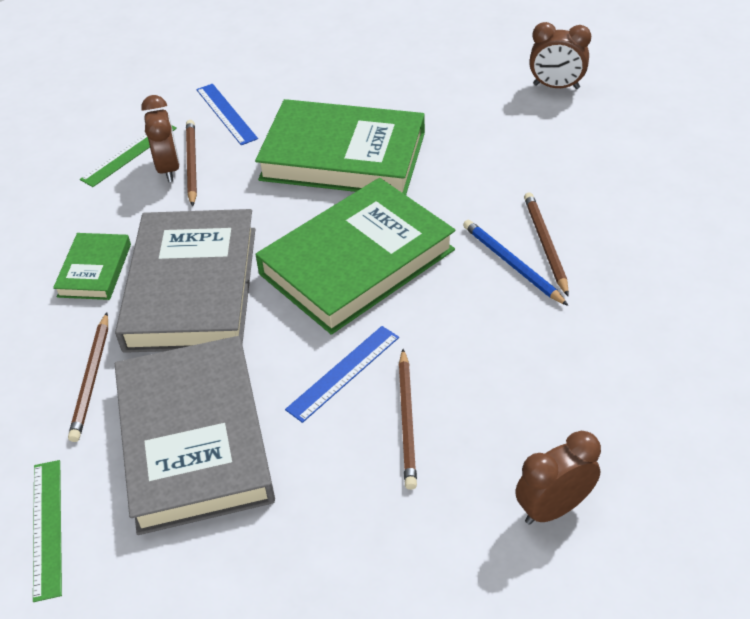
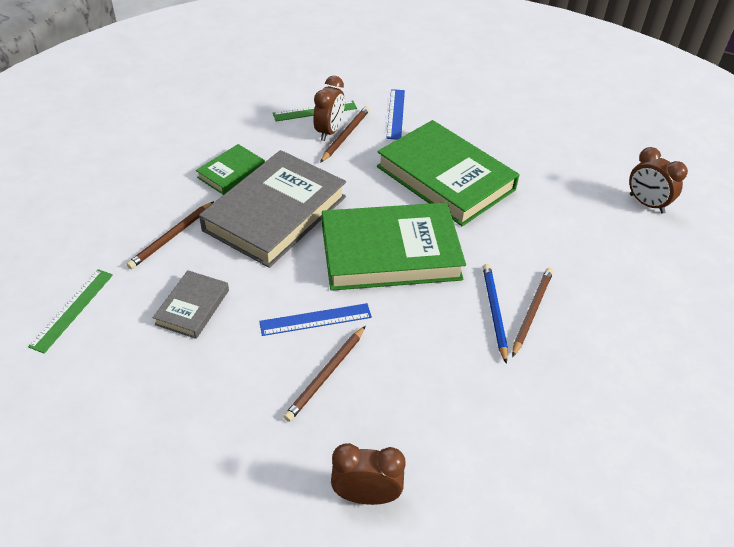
camera: 30 degrees right, 0 degrees up
grey book [115,336,275,535] -> grey book [153,270,229,339], size x0.48

